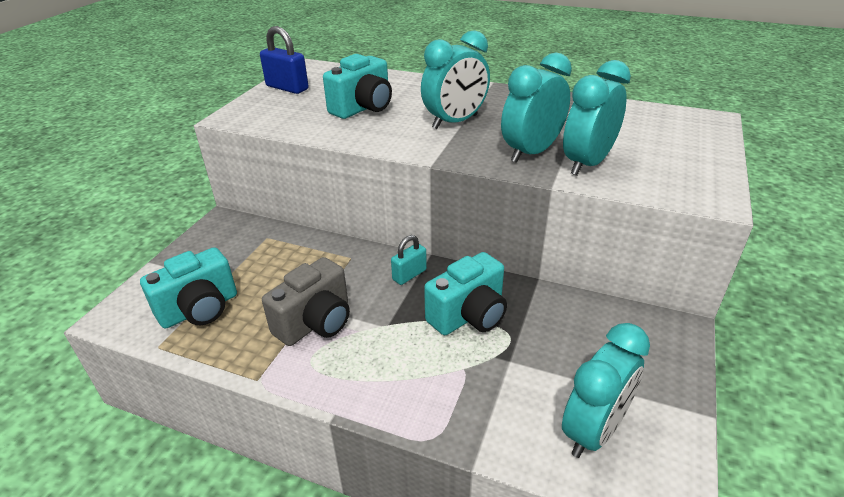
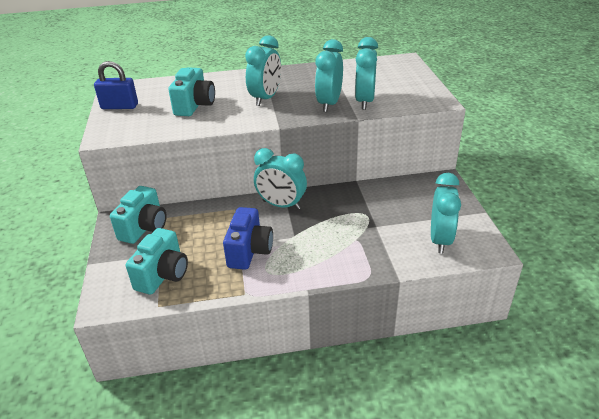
camera: 30 degrees left, 0 degrees up
grey camera [262,257,350,346] -> blue camera [223,207,273,270]
turquoise padlock [391,235,427,285] -> turquoise clock [254,148,307,210]
turquoise camera [424,252,507,335] -> turquoise camera moved to [110,186,167,244]

